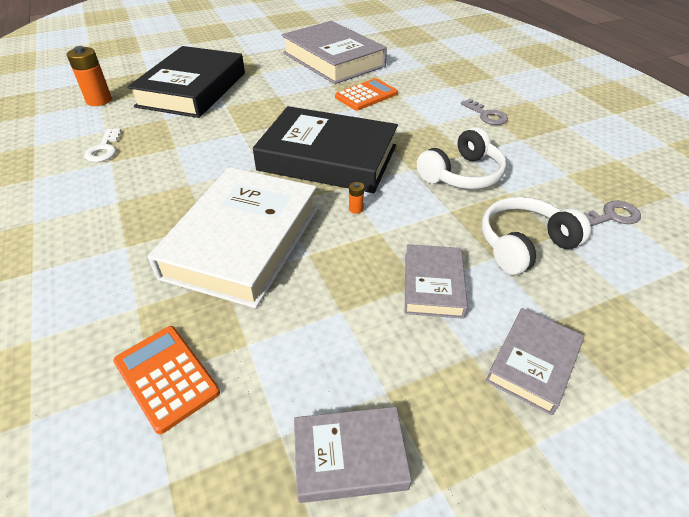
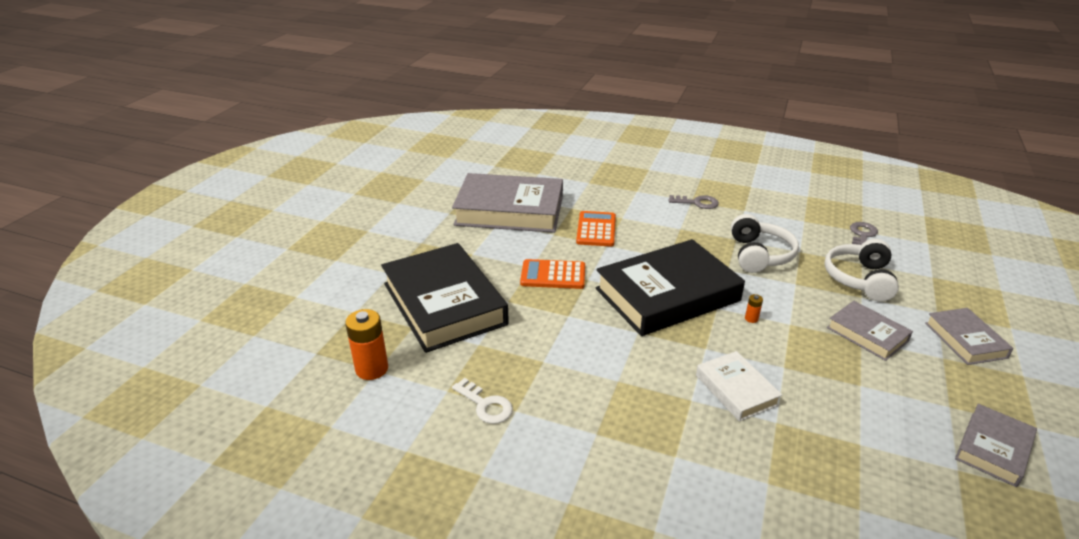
camera: 45 degrees left, 10 degrees down
orange calculator [113,326,220,434] -> orange calculator moved to [520,259,585,289]
white book [148,167,318,308] -> white book [696,351,782,422], size x0.50

